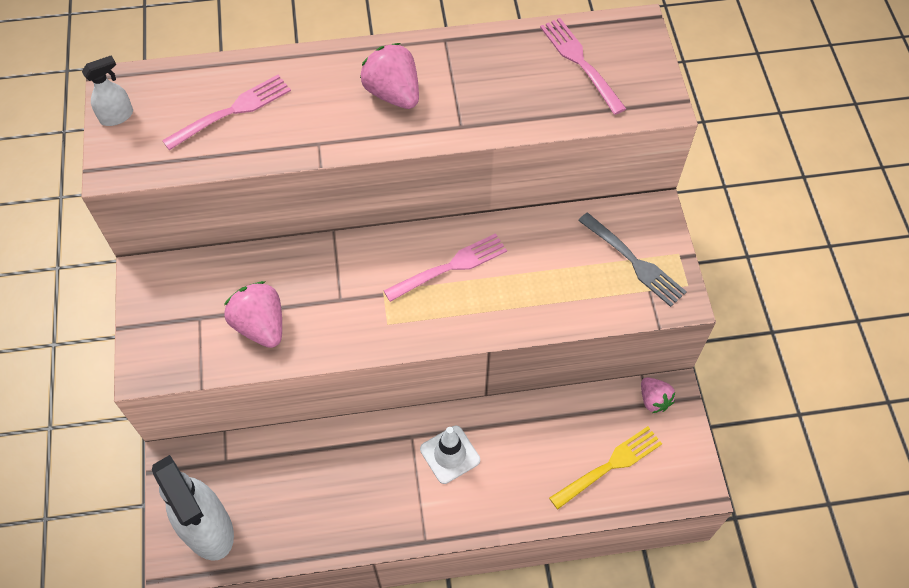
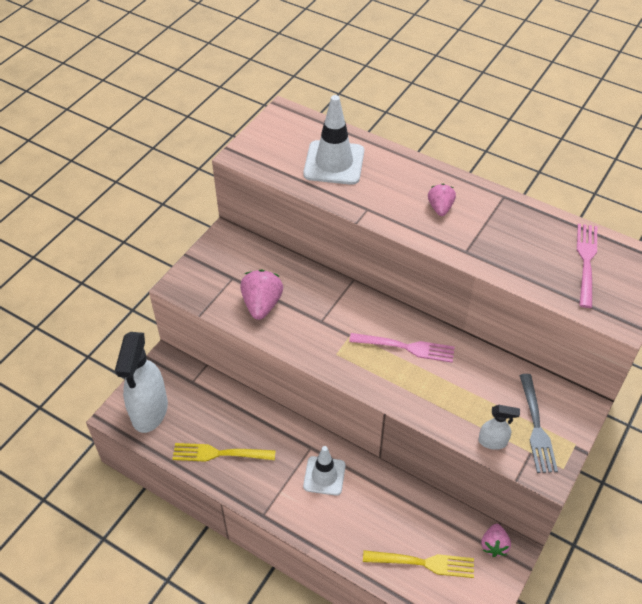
camera: 40 degrees right, 10 degrees down
white spray bottle [82,55,133,126] -> white spray bottle moved to [478,405,520,450]
pink fork [162,75,291,150] -> white traffic cone [303,95,364,185]
pink strawberry [360,43,419,109] -> pink strawberry [428,184,456,216], size x0.63
none -> yellow fork [173,443,276,462]

